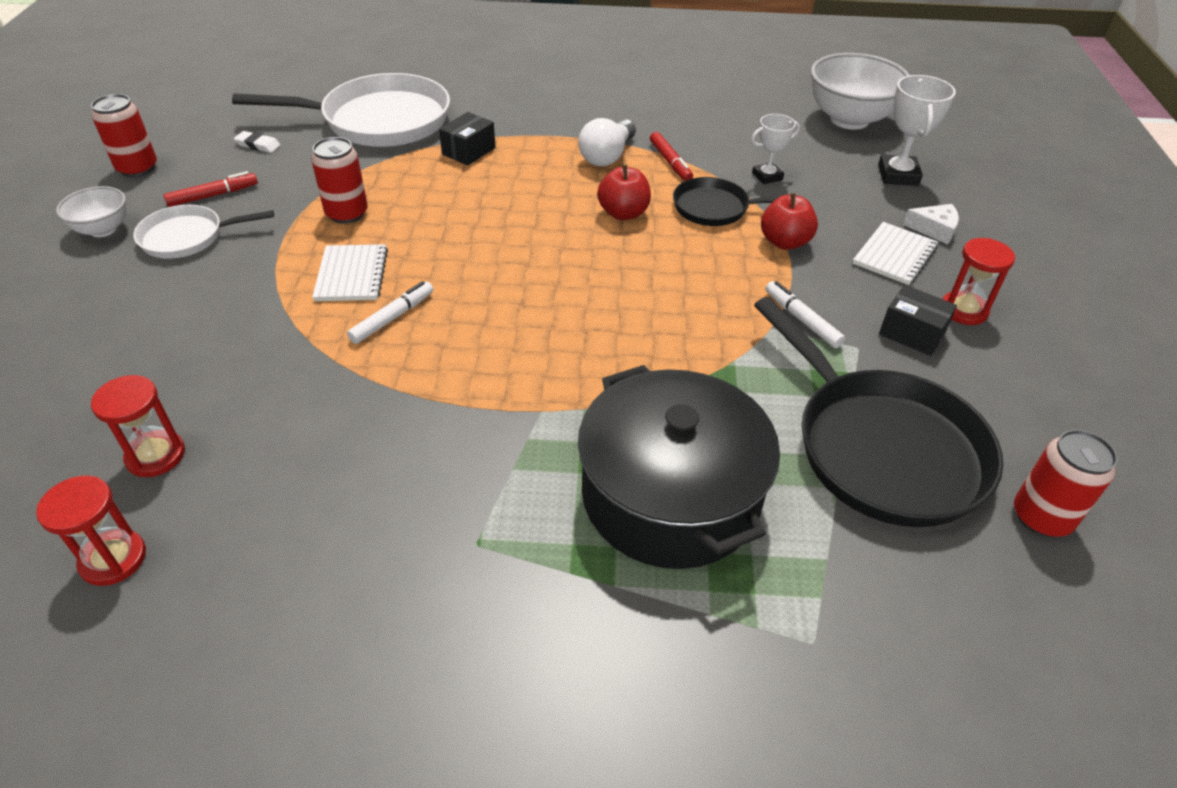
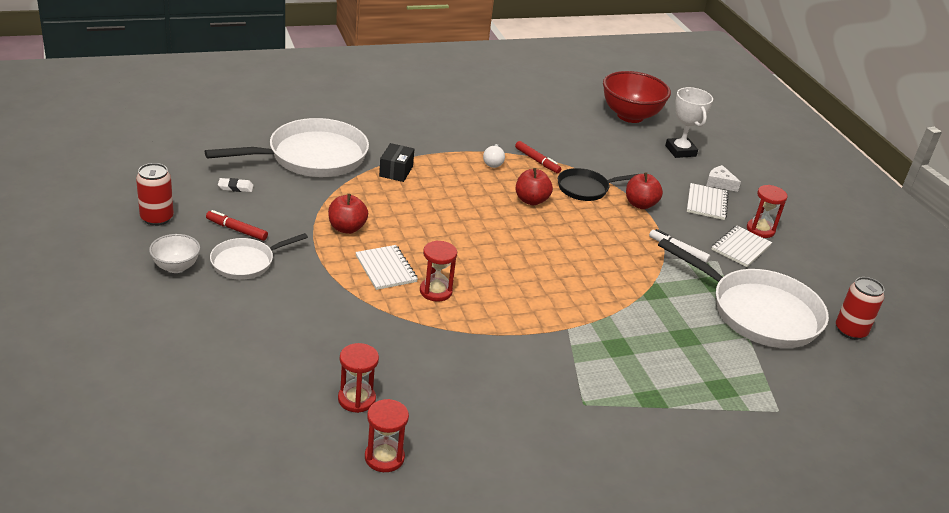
camera: 25 degrees left, 10 degrees down
red marker [164,171,258,207] -> red marker turned 105 degrees counterclockwise [206,210,268,241]
red can [311,137,368,224] -> red apple [328,194,368,234]
white marker [347,281,433,344] -> red hourglass [420,241,457,302]
white light bulb [578,118,636,167] -> white light bulb [483,144,505,168], size x0.66
black pot [578,365,780,569] -> none
white trophy [751,114,800,184] -> none
black pan [754,297,1003,527] -> white pan [658,238,829,348]
white bowl [811,53,910,130] -> red bowl [603,71,671,123]
black box [879,285,957,356] -> white notebook [711,226,772,267]
white cheese [903,204,959,244] -> white cheese turned 135 degrees counterclockwise [706,165,741,192]

